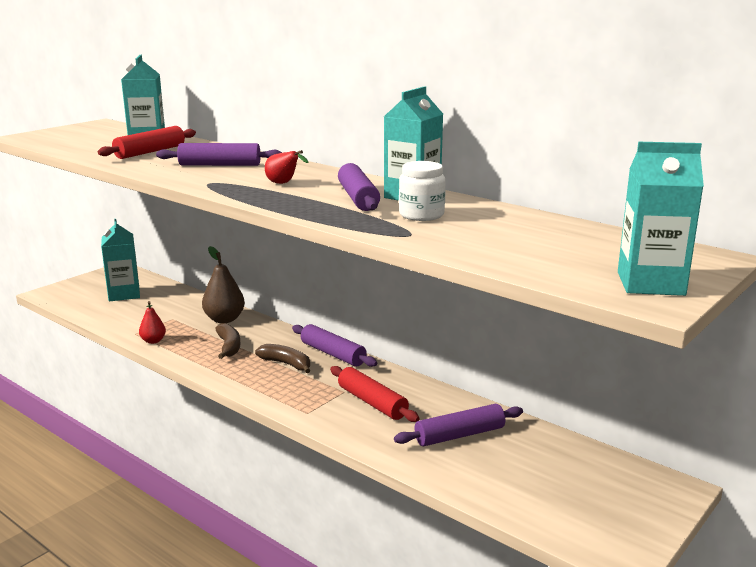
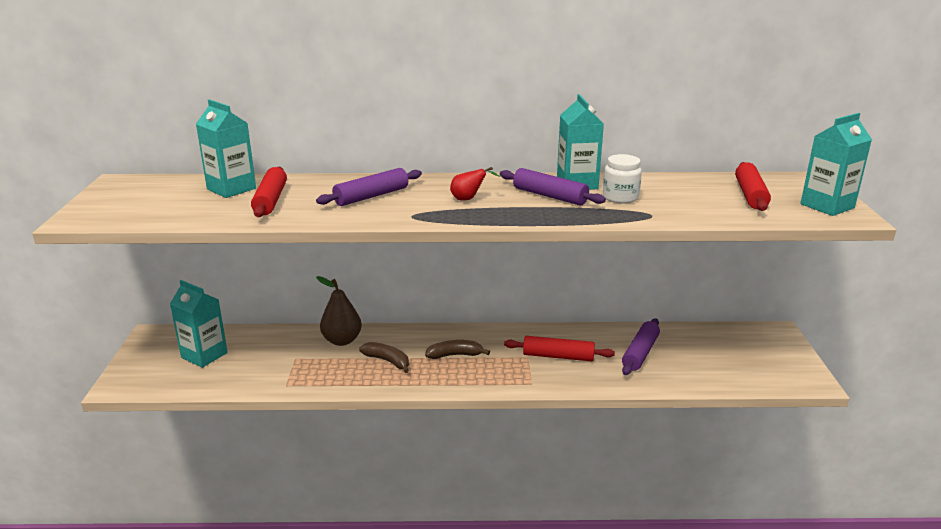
camera: 40 degrees left, 5 degrees up
red pear [139,301,166,344] -> none
purple rolling pin [292,324,377,367] -> none
none -> red rolling pin [735,162,771,211]

